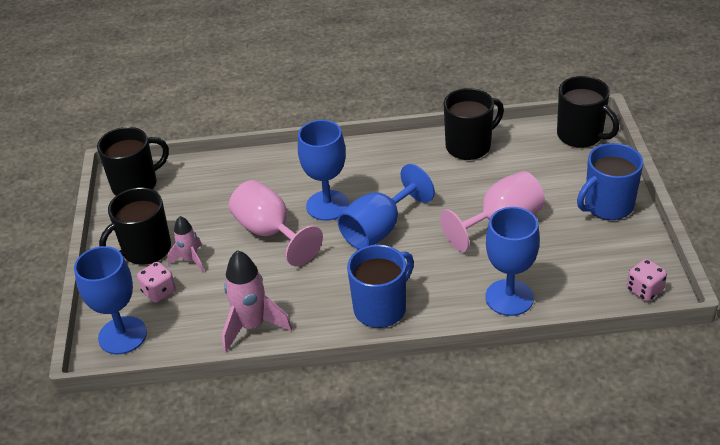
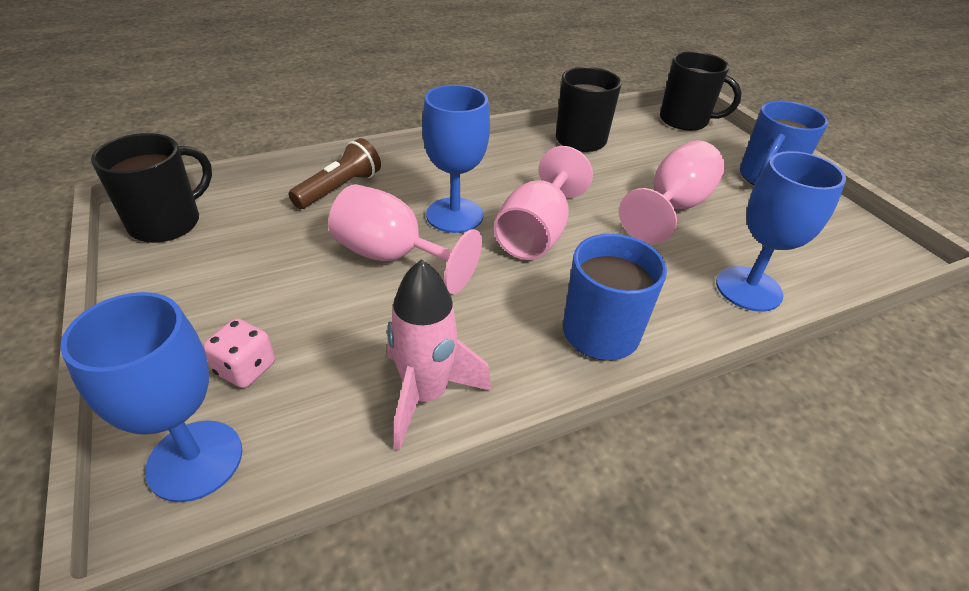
camera: 25 degrees left, 0 degrees up
black mug [99,187,171,265] -> none
pink rocket [167,216,204,273] -> none
blue goblet [337,164,435,250] -> pink goblet [494,146,593,260]
pink dice [627,259,667,301] -> none
none -> brown flashlight [289,138,381,209]

